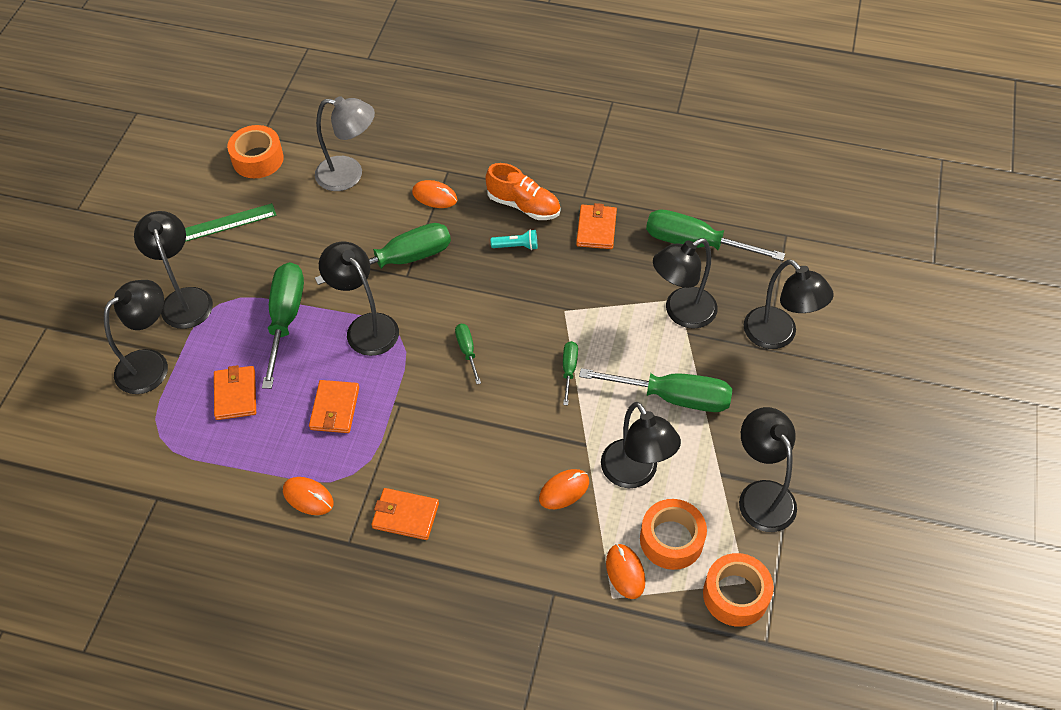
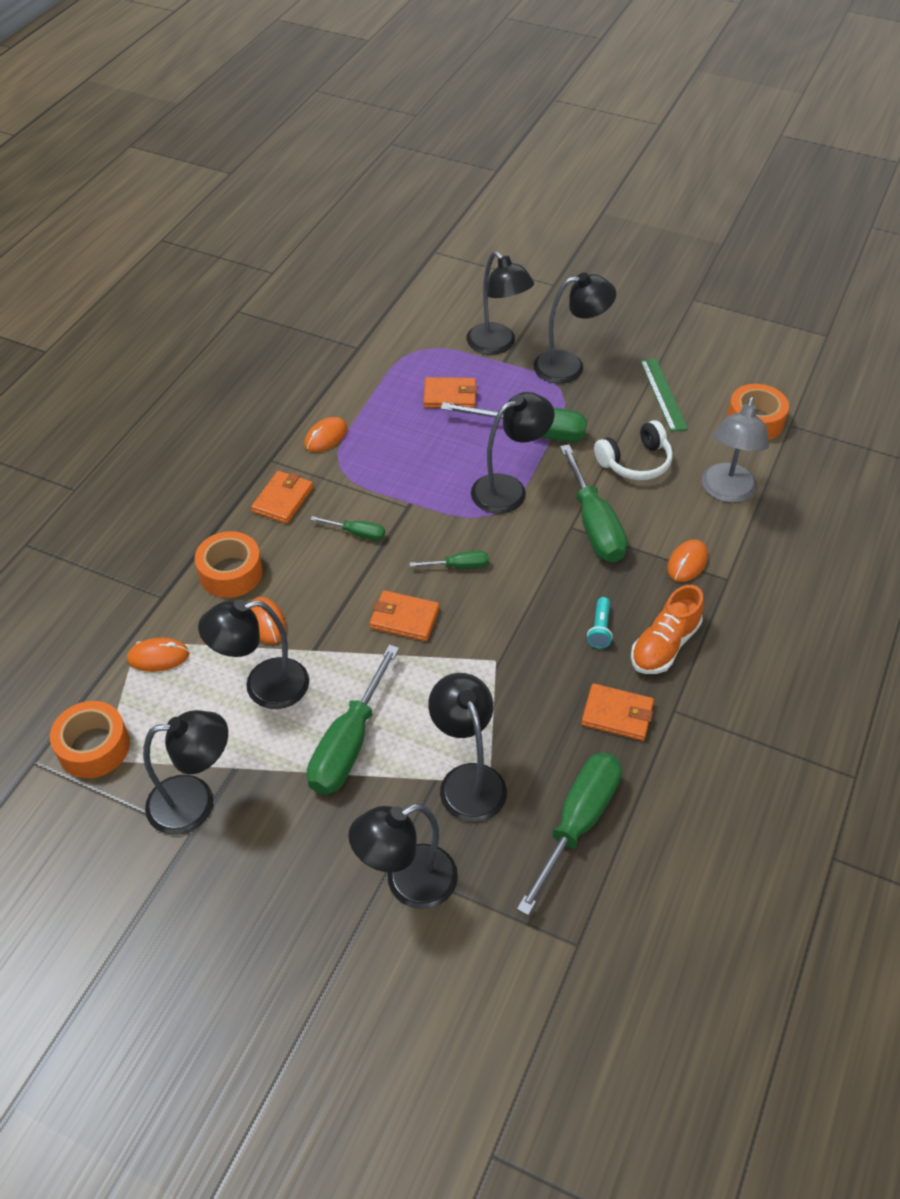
camera: 100 degrees right, 5 degrees down
orange wallet [309,380,359,433] -> orange wallet moved to [369,590,439,641]
green screwdriver [563,341,578,405] -> green screwdriver moved to [310,516,385,541]
orange tape [640,499,707,570] -> orange tape moved to [195,531,263,598]
none -> white headphones [594,420,673,480]

